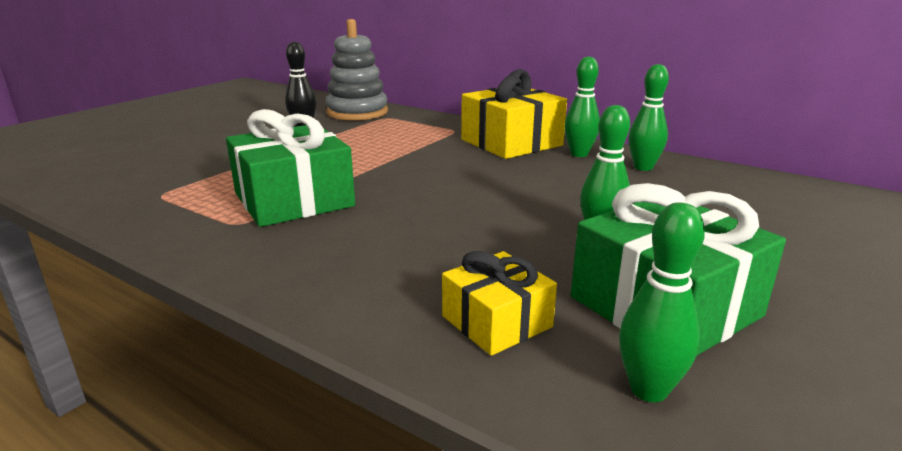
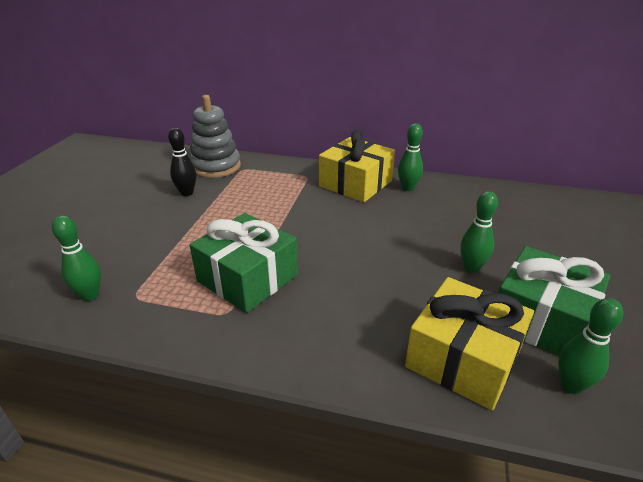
camera: 20 degrees left, 10 degrees up
yellow gift [442,251,557,356] -> yellow gift [405,277,534,410], size x1.75
green bowling pin [629,64,669,171] -> green bowling pin moved to [52,215,101,301]

